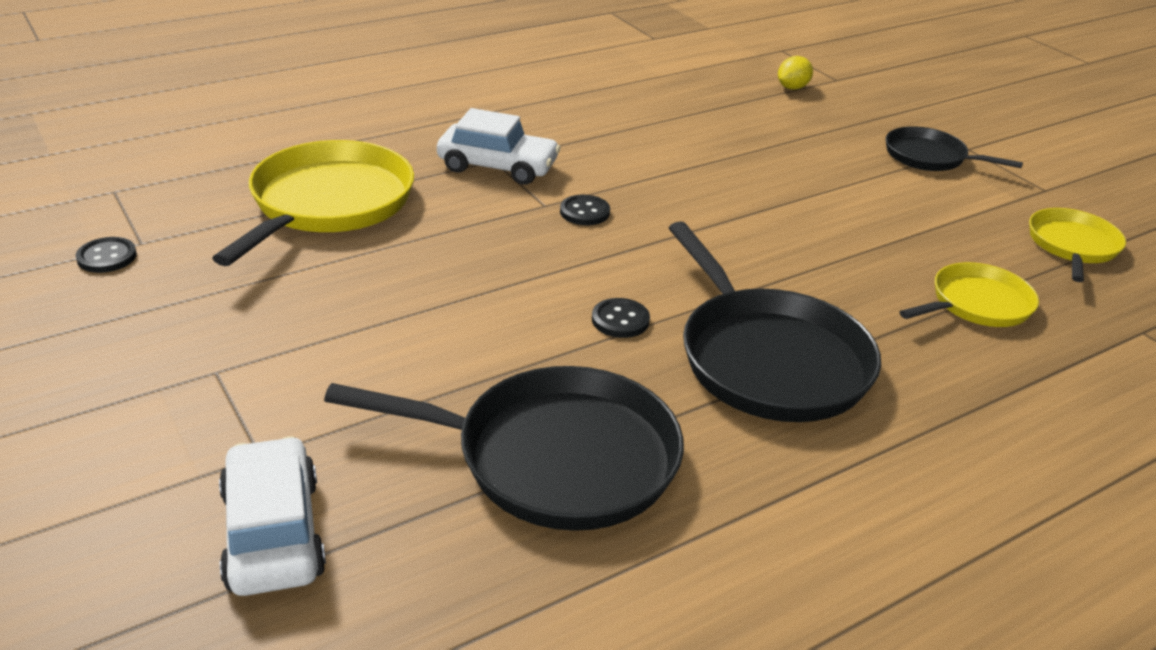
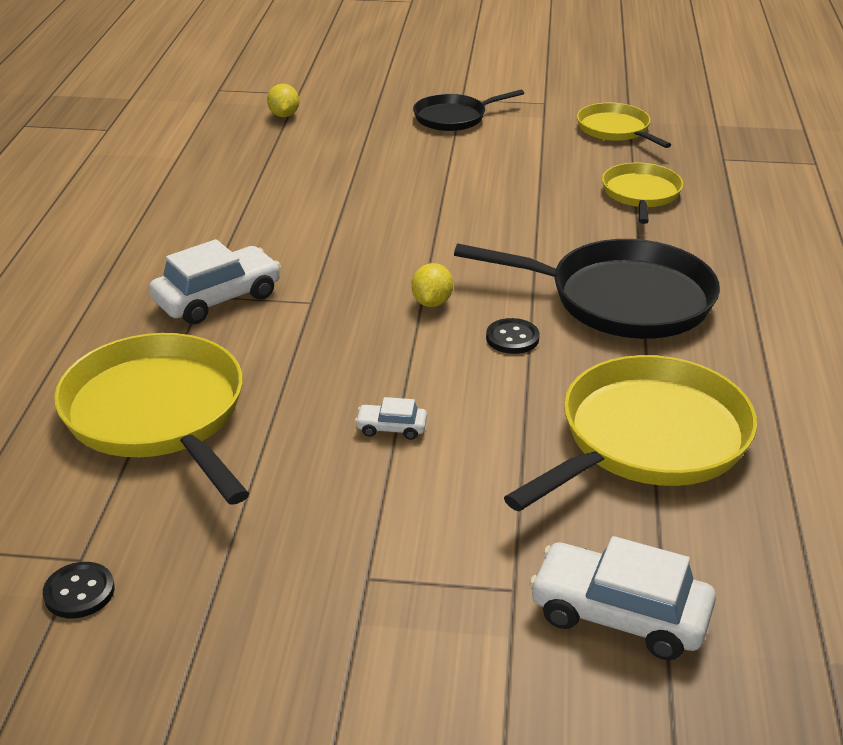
camera: 50 degrees left, 0 degrees up
black pan [324,366,684,531] -> yellow pan [504,355,757,512]
black button [560,195,610,225] -> none
none -> white car [355,397,427,440]
none -> yellow lemon [411,263,453,307]

